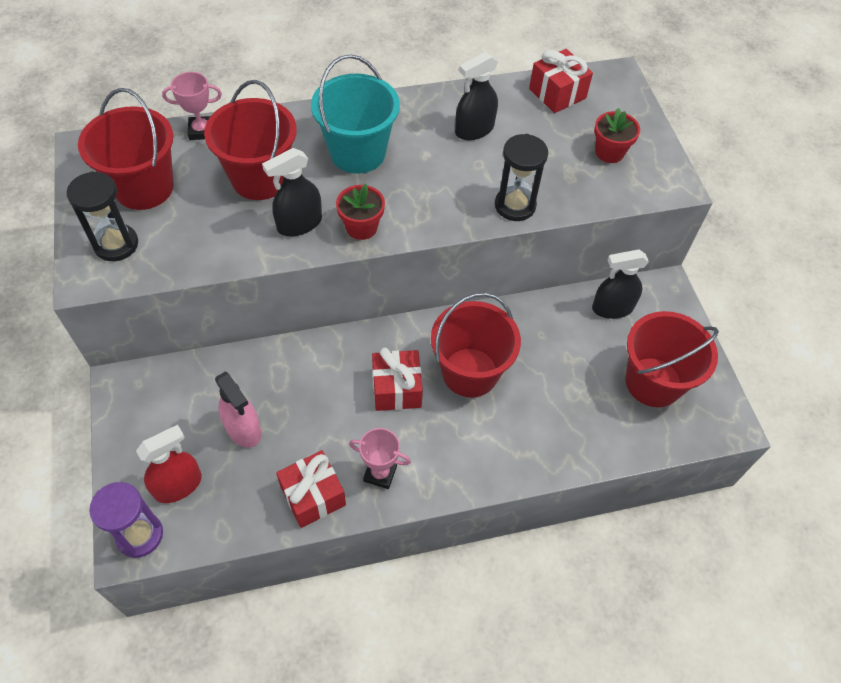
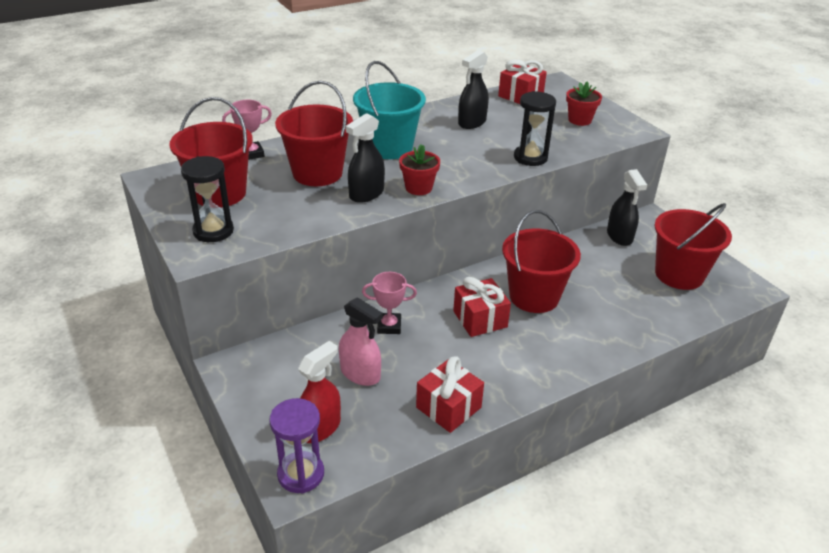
camera: 15 degrees left, 20 degrees down
pink trophy [349,428,411,489] -> pink trophy moved to [362,272,417,334]
black spray bottle [592,250,649,319] -> black spray bottle turned 75 degrees counterclockwise [607,169,647,246]

